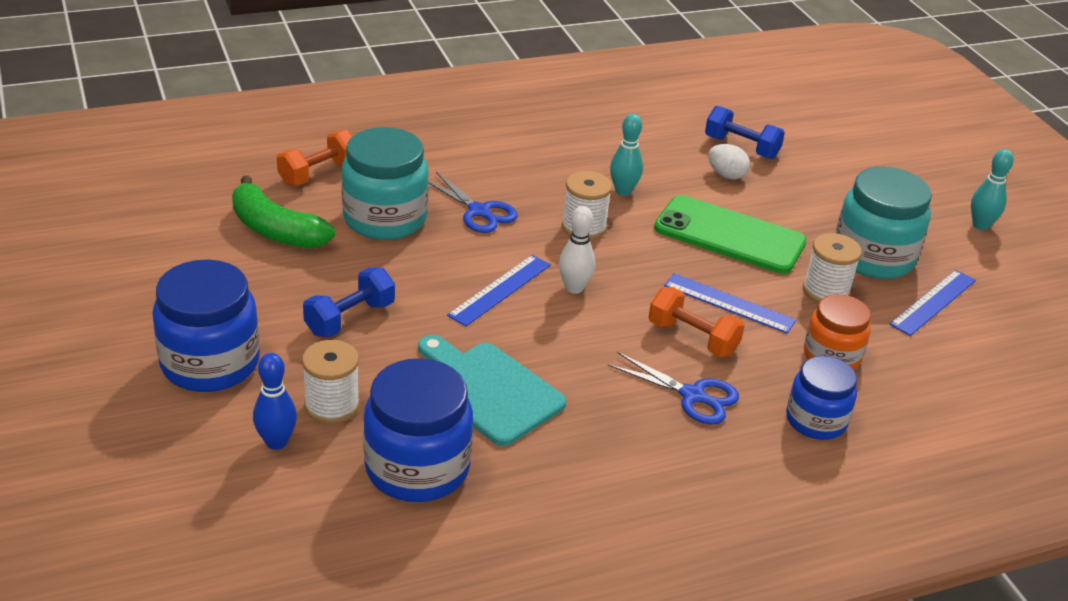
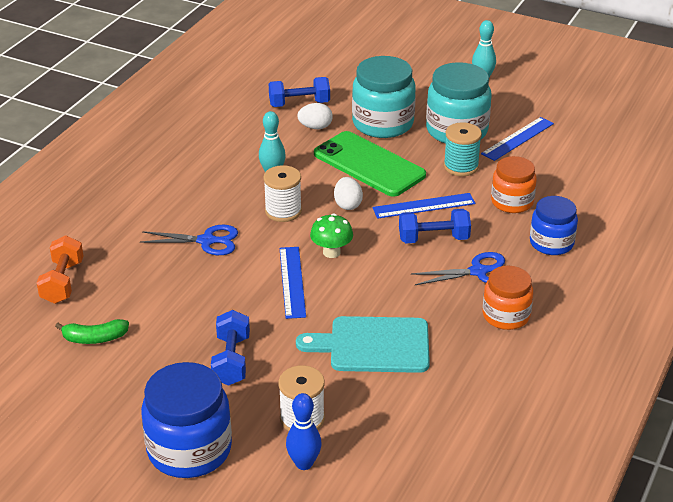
camera: 40 degrees left, 0 degrees up
green banana [232,176,335,249] -> green banana [55,319,129,344], size x0.60
turquoise jar [342,127,429,240] -> turquoise jar moved to [352,56,416,138]
blue jar [363,358,473,502] -> none
white bowling pin [559,206,595,294] -> green mushroom [310,214,353,258]
orange dumbbell [649,287,745,357] -> blue dumbbell [399,209,471,244]
green phone [654,195,807,274] -> green phone turned 60 degrees clockwise [314,131,426,197]
white spool [803,233,862,303] -> turquoise spool [444,122,482,176]
blue ruler [889,270,976,336] -> blue ruler turned 45 degrees clockwise [481,117,554,161]
none -> white egg [334,177,363,210]
none -> orange jar [483,266,533,330]

